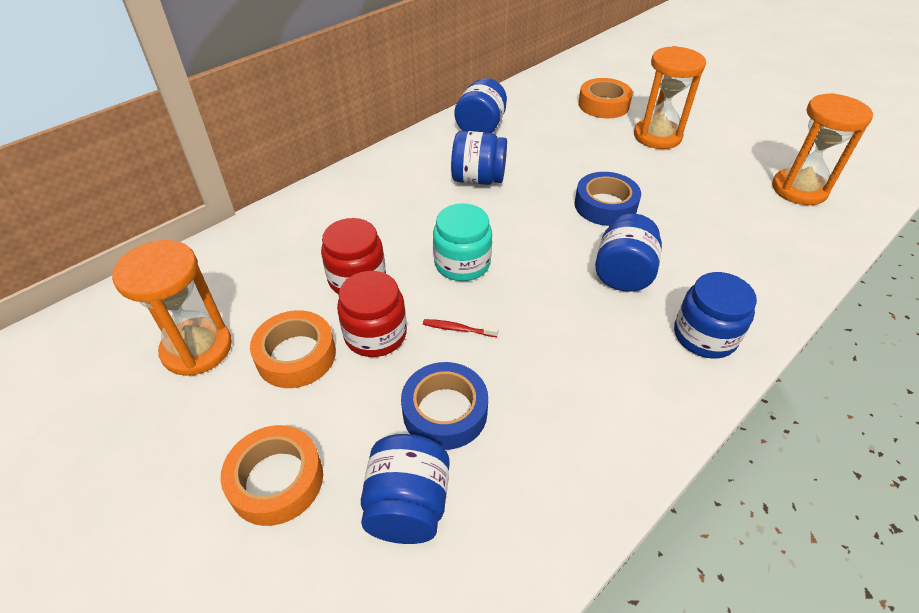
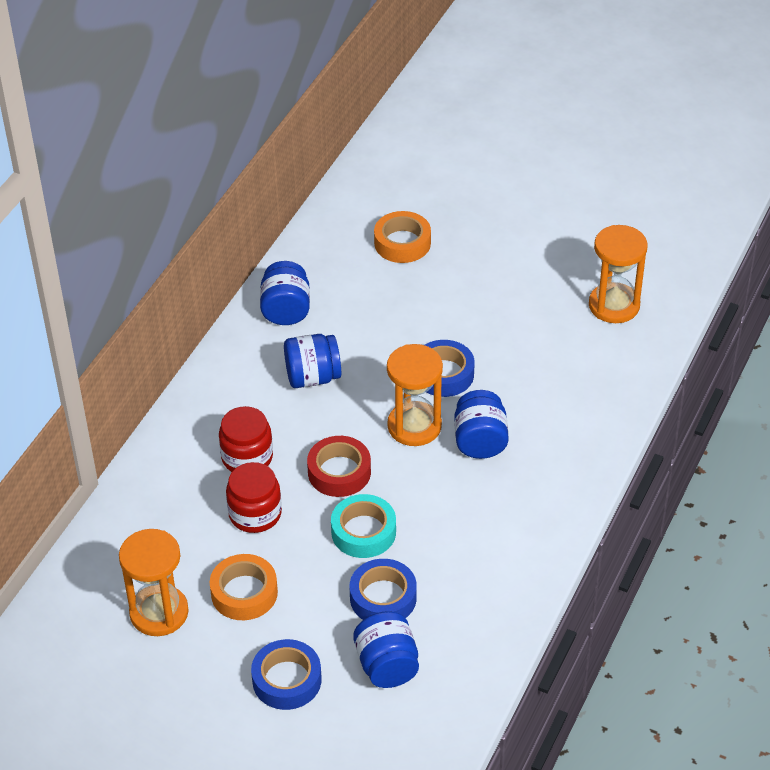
camera: 20 degrees left, 0 degrees up
orange tape [221,425,323,526] -> blue tape [251,639,322,710]
red jar [337,271,407,357] -> red jar moved to [219,406,273,472]
red toothbrush [423,319,499,337] -> turquoise tape [331,494,396,558]
turquoise jar [433,203,492,281] -> red tape [307,436,371,497]
orange hourglass [634,46,706,149] -> orange hourglass moved to [387,344,443,446]
blue jar [674,272,757,359] -> none

